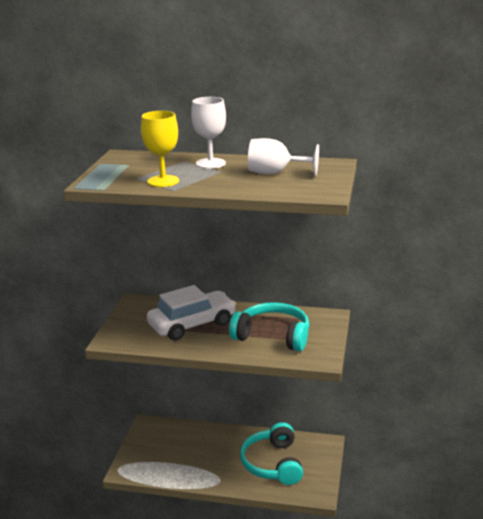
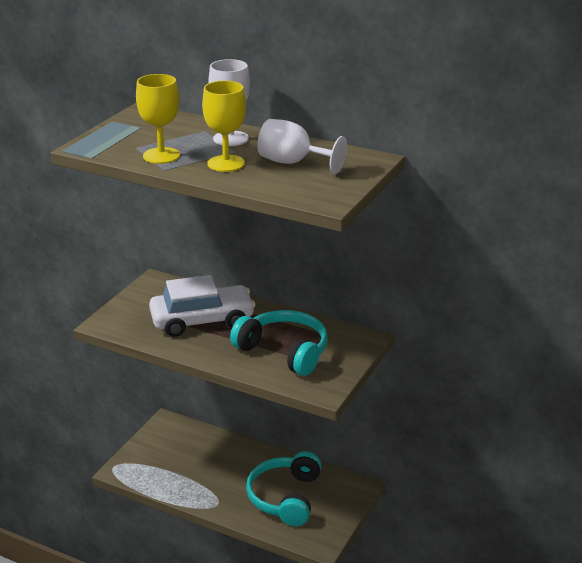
camera: 15 degrees right, 5 degrees up
none -> yellow goblet [202,81,246,172]

